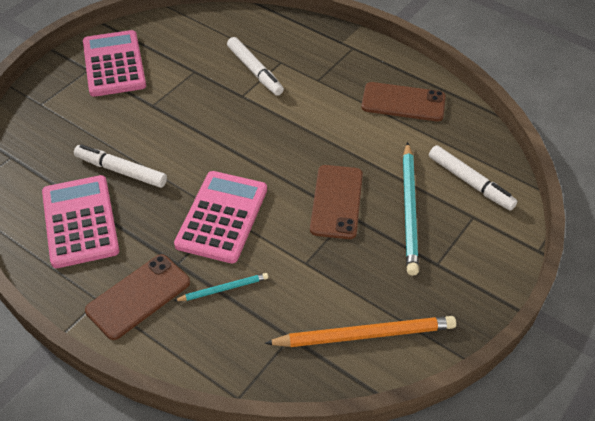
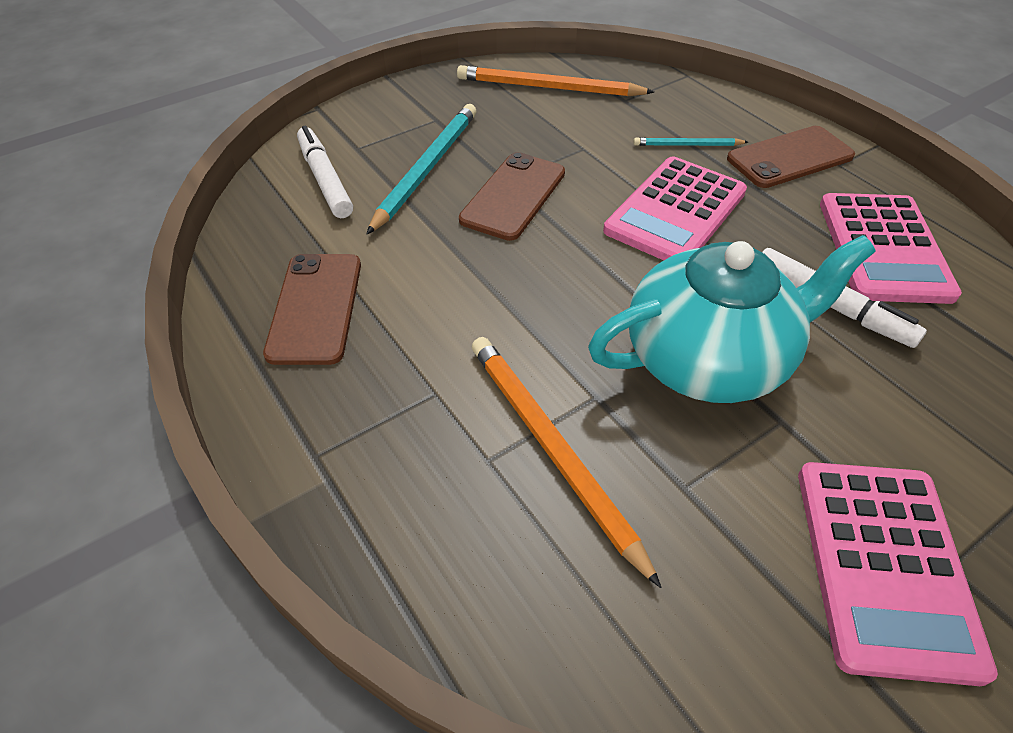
camera: 160 degrees left, 0 degrees up
white marker [227,37,284,96] -> orange pencil [472,337,662,588]
brown phone [361,82,446,121] -> brown phone turned 60 degrees clockwise [263,254,361,365]
none -> turquoise teapot [588,235,876,403]

